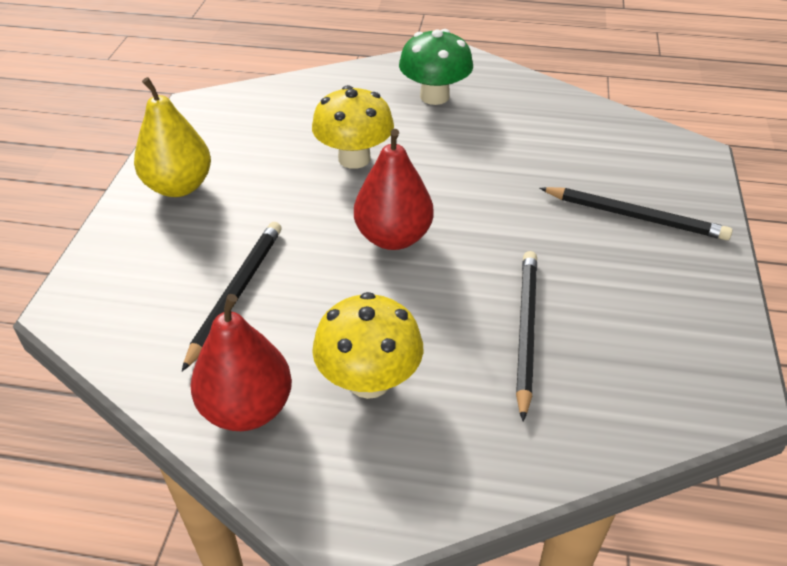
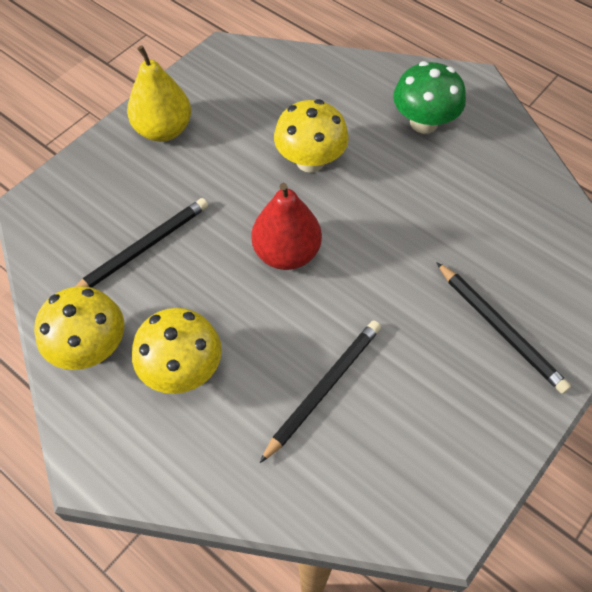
camera: 30 degrees right, 15 degrees up
red pear [191,294,292,431] -> yellow mushroom [34,286,124,370]

